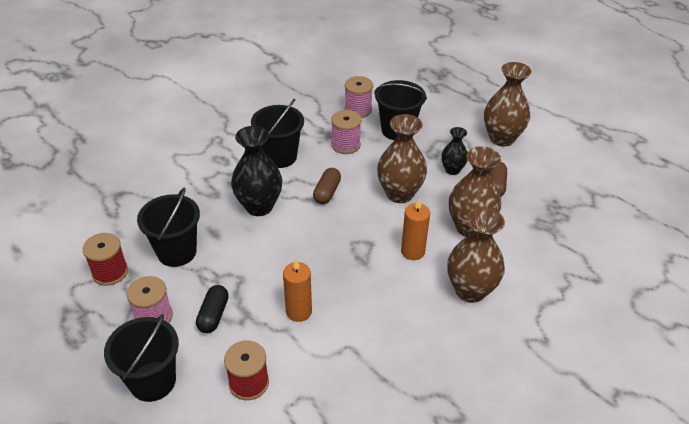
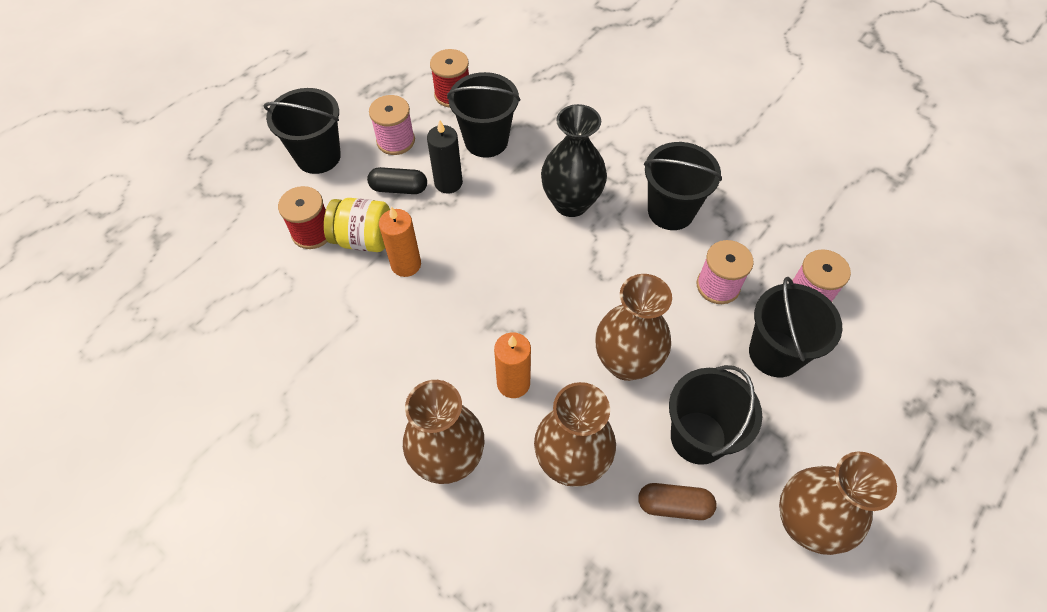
camera: 85 degrees right, 15 degrees up
brown capsule [313,168,341,204] -> none
black vase [441,127,468,175] -> black bucket [669,365,762,465]
none -> yellow jar [324,198,390,252]
none -> black candle [427,120,463,194]

